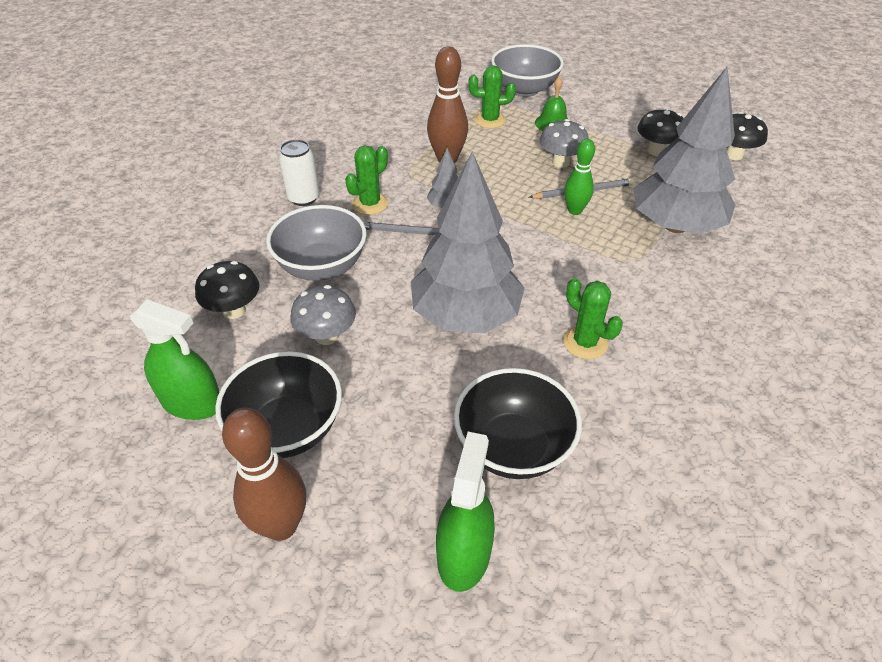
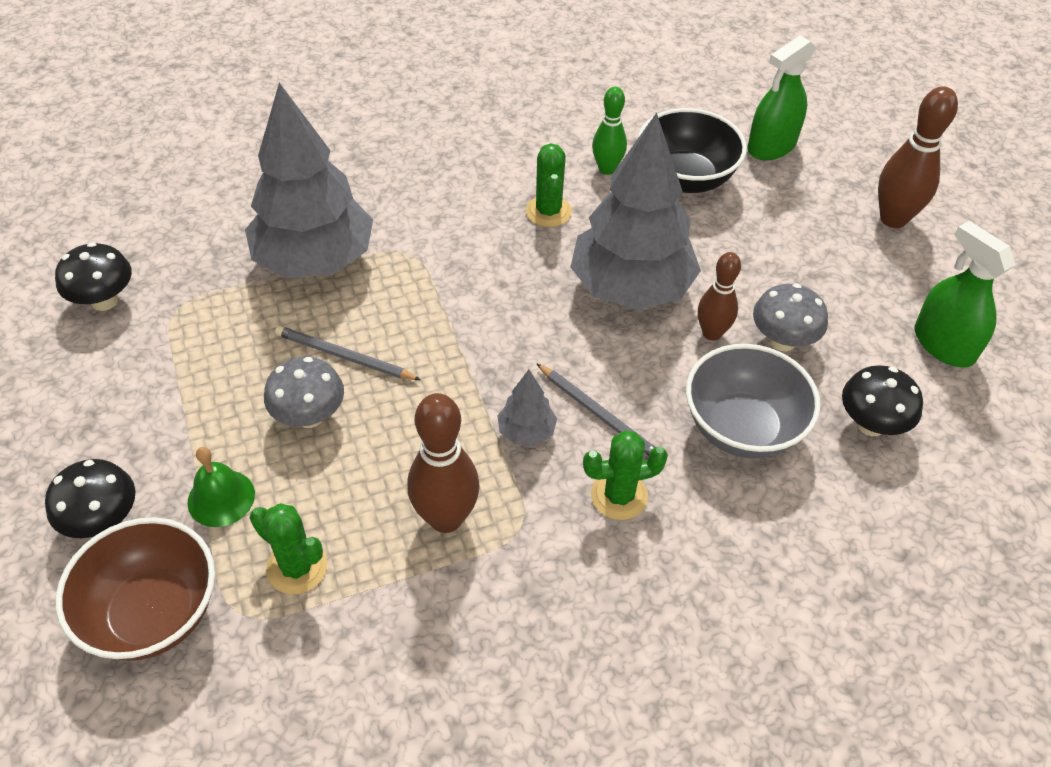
camera: 145 degrees left, 5 degrees up
black bowl [215,351,342,458] -> none
white can [279,139,319,206] -> none
grey bowl [491,44,564,97] -> brown bowl [56,517,215,661]
green bowling pin [564,139,595,215] -> green bowling pin moved to [592,87,627,175]
black mushroom [637,108,684,156] -> black mushroom moved to [45,459,136,538]
none -> brown bowling pin [698,252,741,341]

